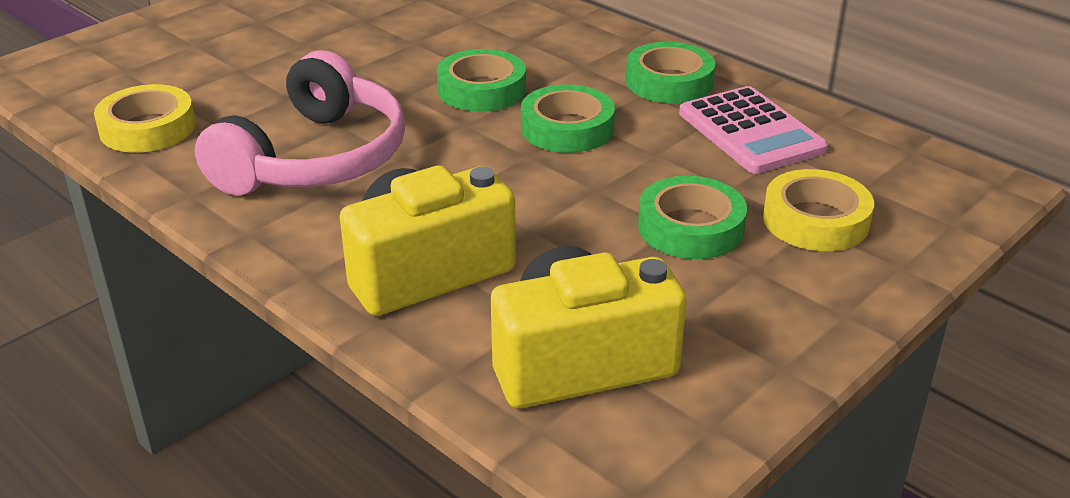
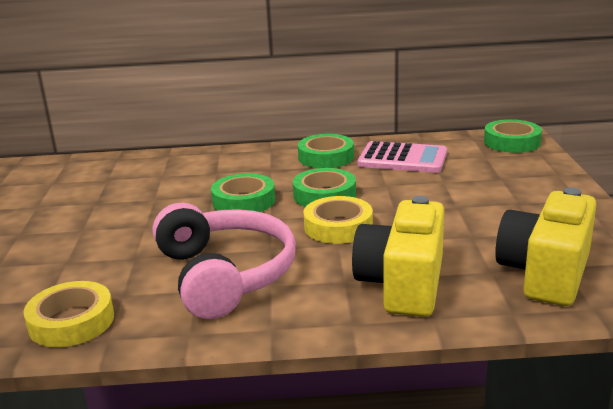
camera: 45 degrees left, 10 degrees down
green tape [638,176,747,259] -> green tape moved to [484,119,542,153]
yellow tape [763,169,874,251] -> yellow tape moved to [304,196,373,244]

